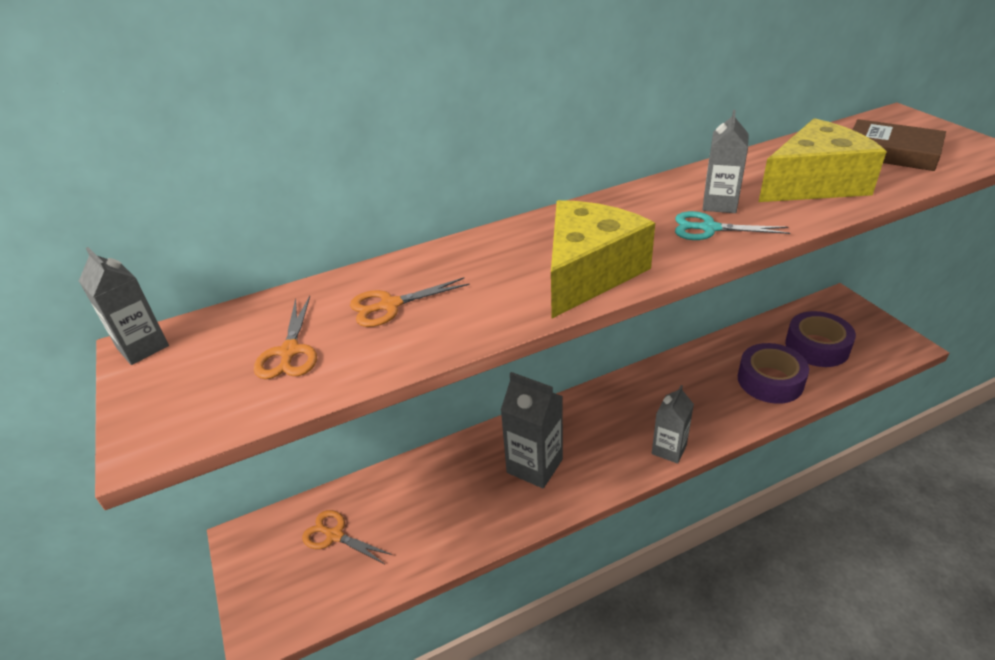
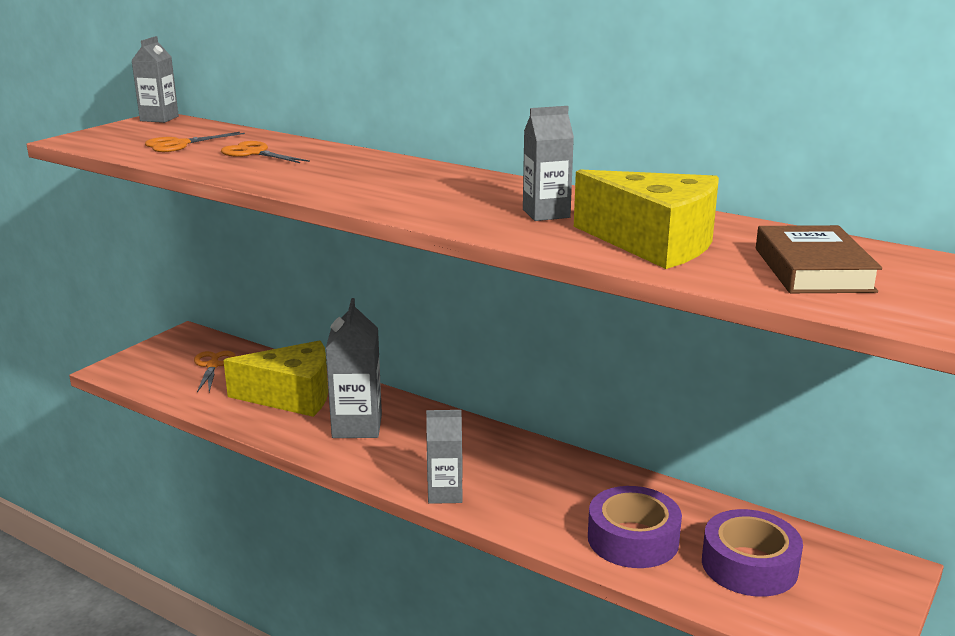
camera: 55 degrees right, 15 degrees down
yellow cheese [551,200,655,318] -> yellow cheese moved to [224,340,328,417]
turquoise scissors [675,211,790,240] -> none

